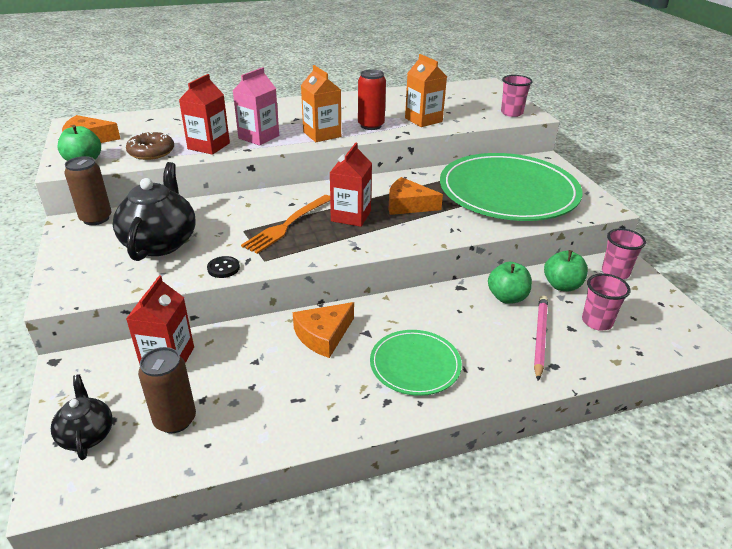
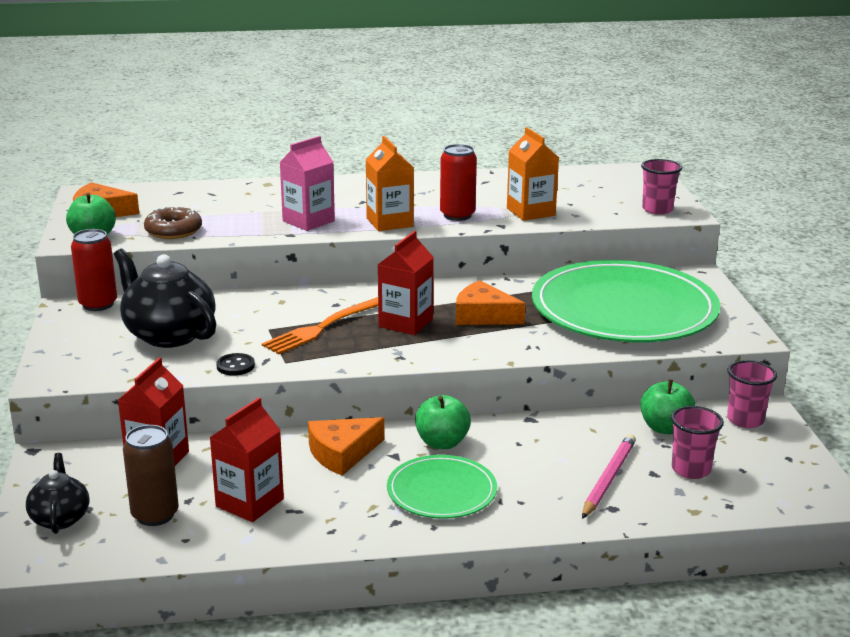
camera: 10 degrees right, 10 degrees down
brown can [64,156,112,225] -> red can [71,229,117,311]
black teapot [113,162,196,261] -> black teapot turned 60 degrees counterclockwise [114,249,216,348]
red carton [179,74,230,155] -> red carton moved to [210,398,284,522]
green apple [488,262,532,304] -> green apple moved to [415,395,471,449]

